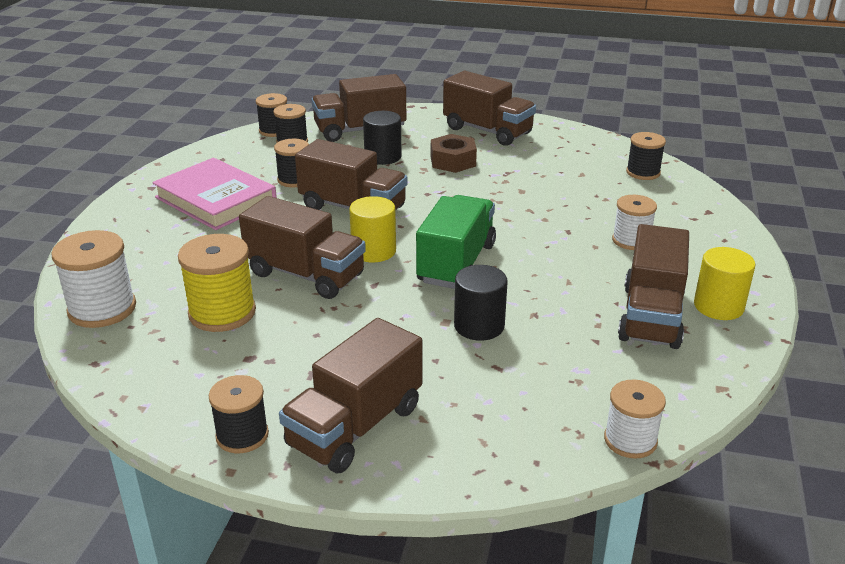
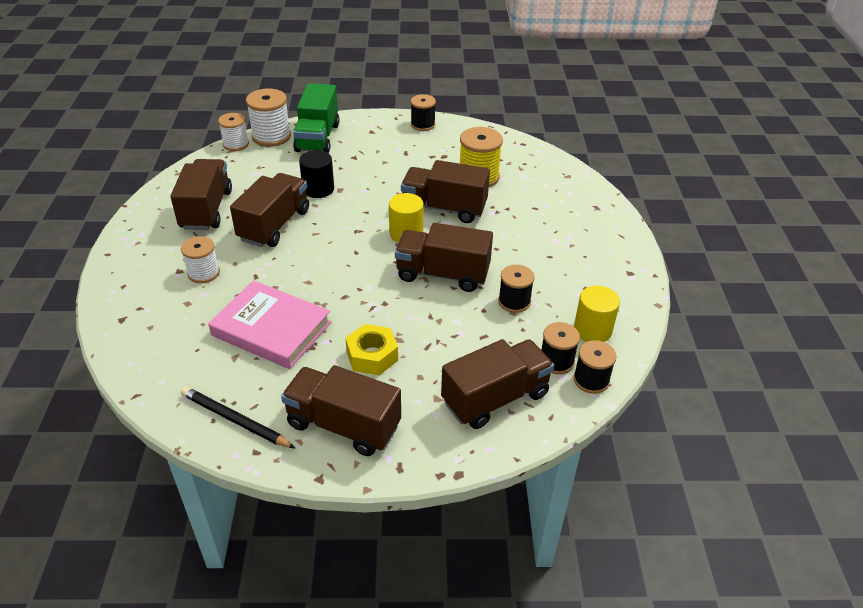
camera: 165 degrees right, 10 degrees up
white spool [51,230,136,328] -> white spool moved to [246,88,291,147]
pink book [152,158,277,230] -> pink book moved to [208,280,331,369]
brown truck [279,318,422,473] -> brown truck moved to [230,173,309,247]
black cylinder [363,111,402,165] -> none
green truck [416,195,496,289] -> green truck moved to [293,83,339,153]
brown nut [431,134,477,173] -> yellow nut [345,324,398,375]
black spool [626,132,666,180] -> none
yellow cylinder [694,247,756,320] -> yellow cylinder moved to [574,286,620,342]
none -> black pencil [181,387,296,449]

